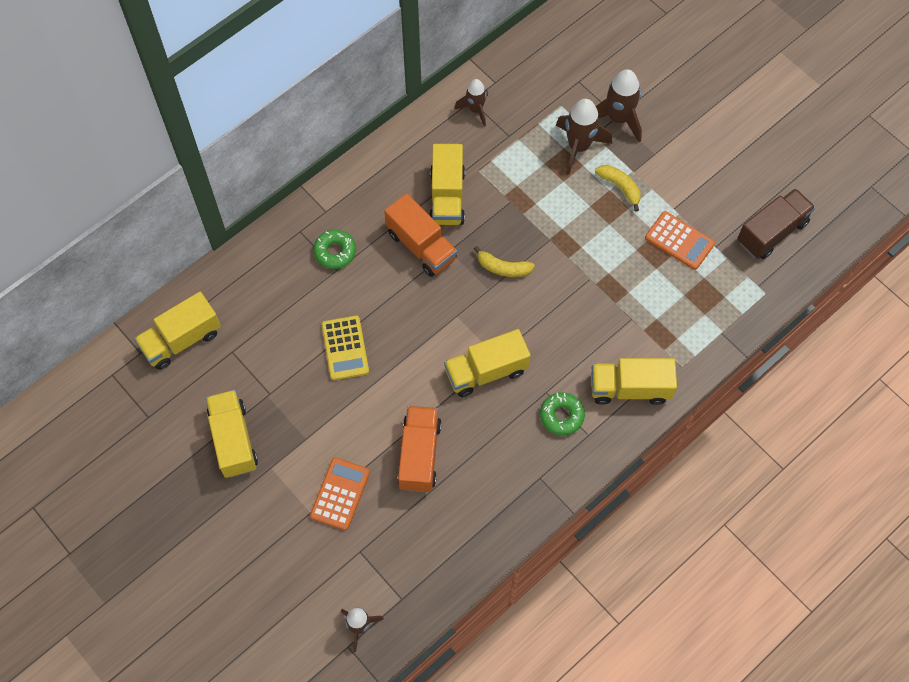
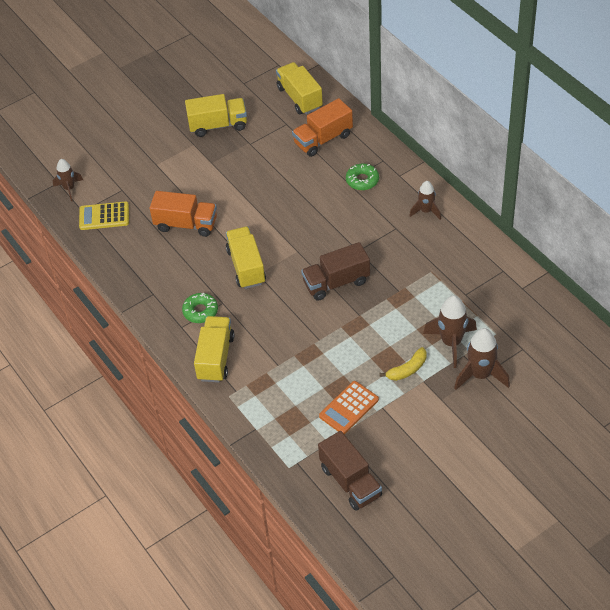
camera: 100 degrees right, 15 degrees down
orange calculator [310,457,370,530] -> none
yellow calculator [322,316,369,380] -> yellow calculator moved to [79,201,129,230]
orange truck [384,193,457,277] -> orange truck moved to [292,98,353,157]
yellow truck [429,144,465,225] -> none
brown rocket [454,79,488,127] -> brown rocket moved to [409,181,441,220]
yellow banana [474,246,535,277] -> brown truck [301,242,370,301]

